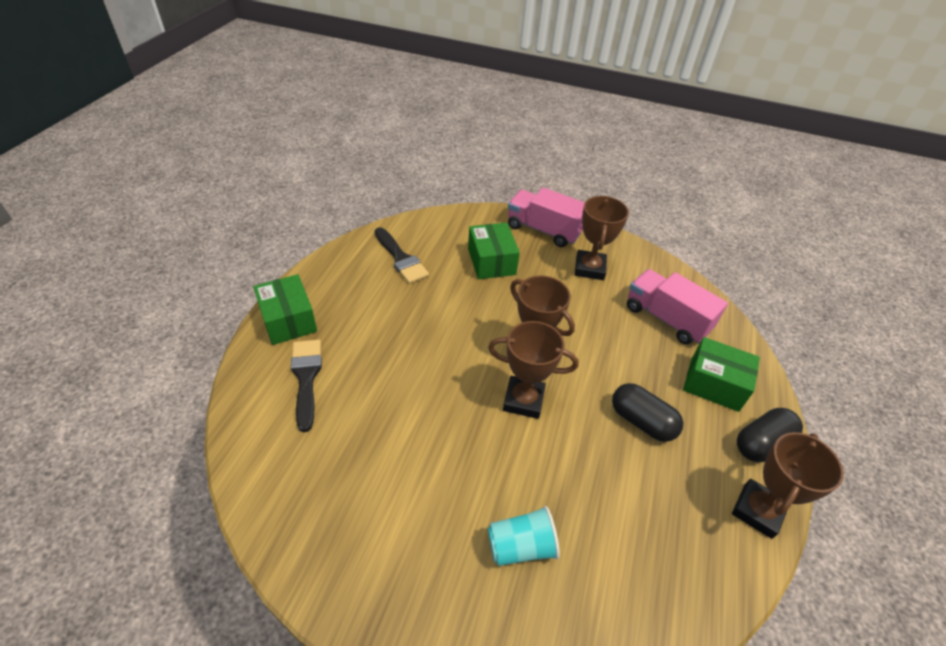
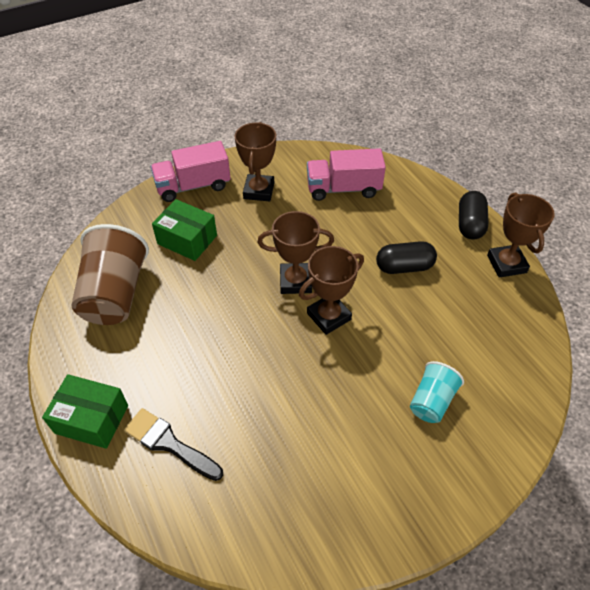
camera: 45 degrees left, 5 degrees up
black brush [375,227,429,284] -> brown cup [71,224,149,325]
brown trophy [575,196,629,280] -> brown trophy turned 45 degrees clockwise [235,122,276,201]
green box [683,337,760,412] -> none

